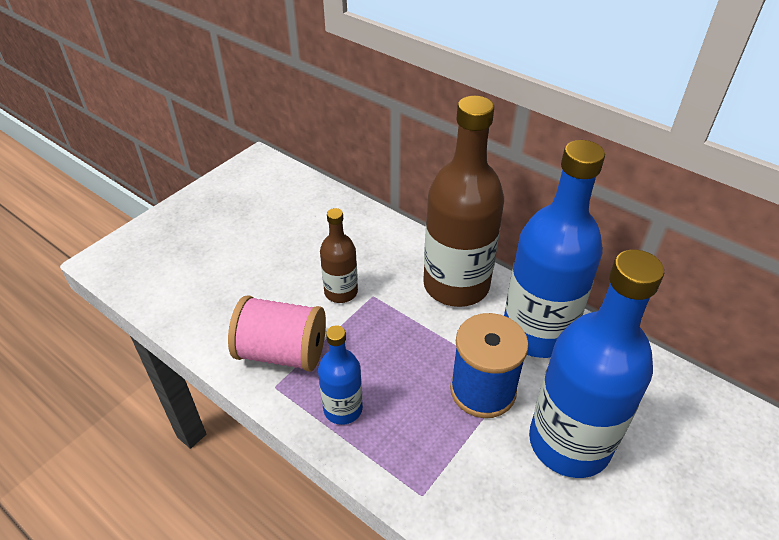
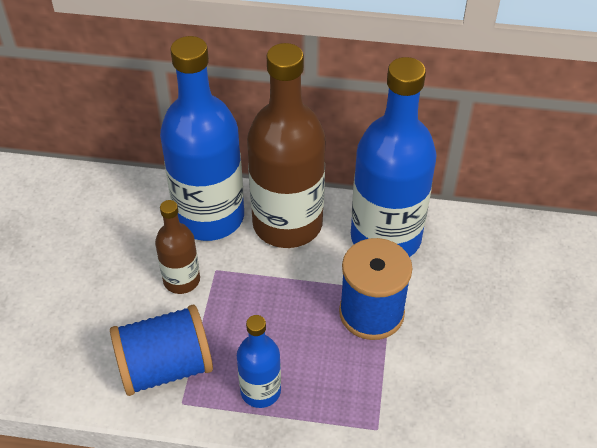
camera: 30 degrees left, 5 degrees up
pink spool [228,295,326,372] -> blue spool [110,305,213,396]
blue bottle [529,249,664,478] -> blue bottle moved to [160,36,244,241]

